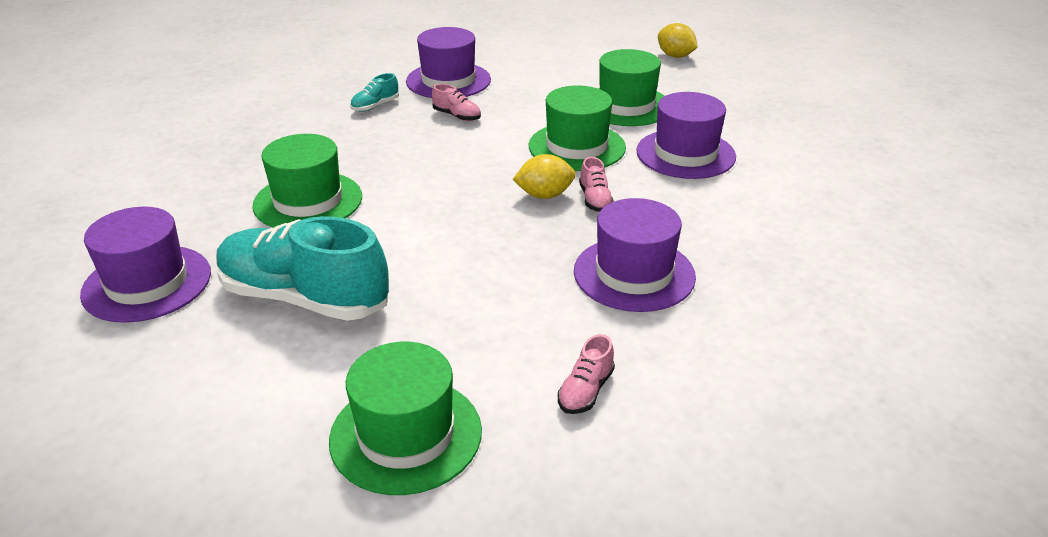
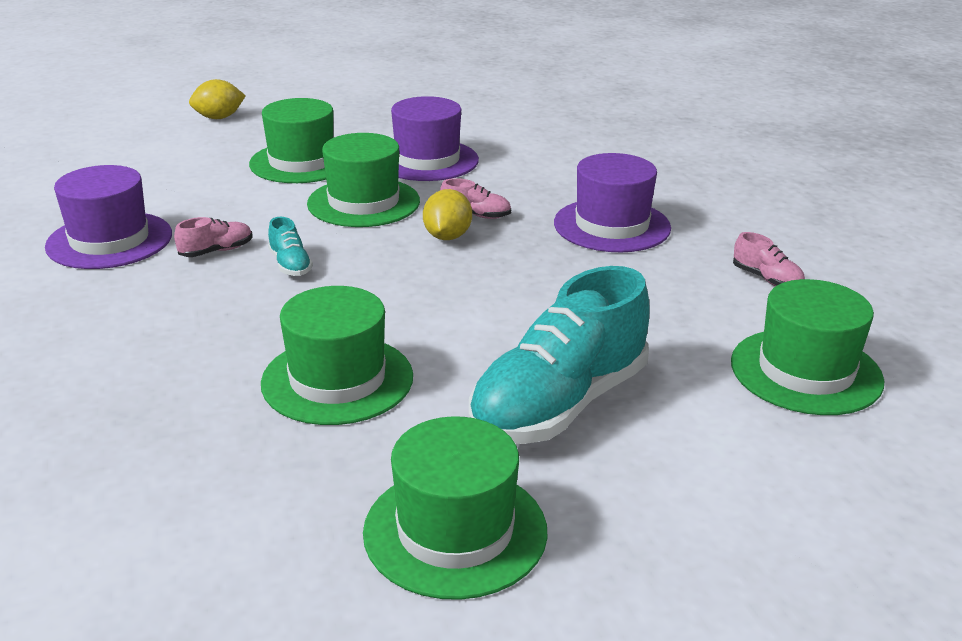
camera: 70 degrees left, 5 degrees down
purple hat [80,207,211,323] -> green hat [363,416,548,600]
turquoise shoe [350,73,399,112] -> turquoise shoe moved to [268,217,313,276]

